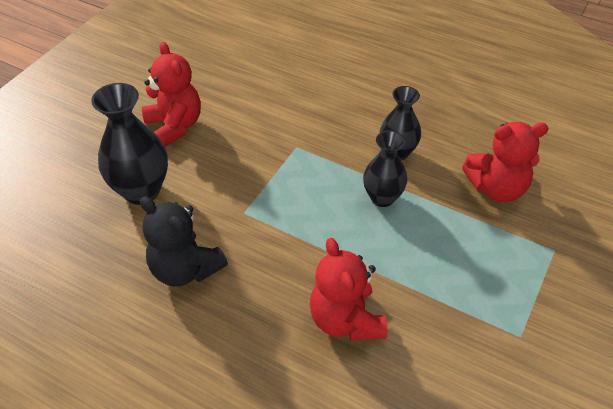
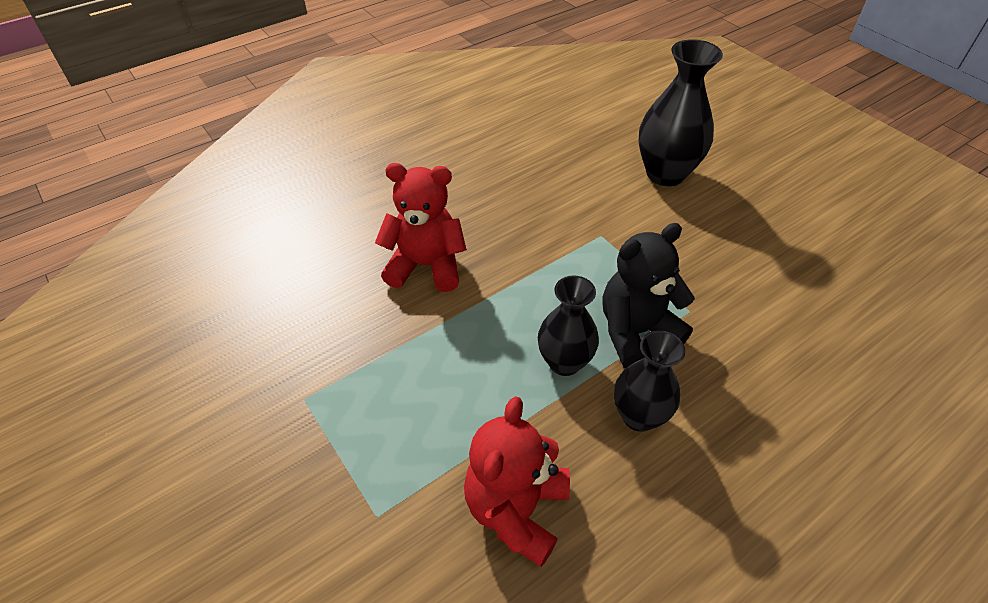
camera: 115 degrees right, 0 degrees up
black teddy bear [140,197,228,287] -> black teddy bear moved to [602,223,695,368]
red teddy bear [142,42,201,147] -> none

